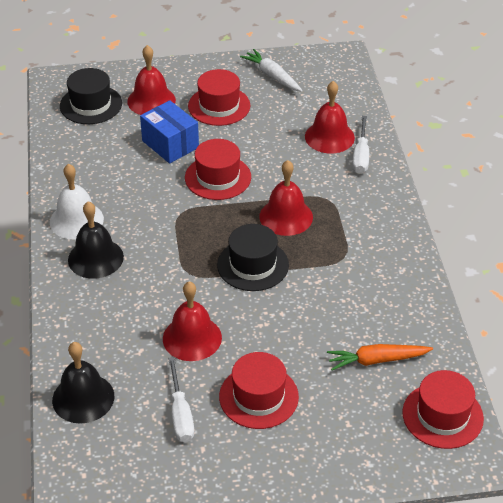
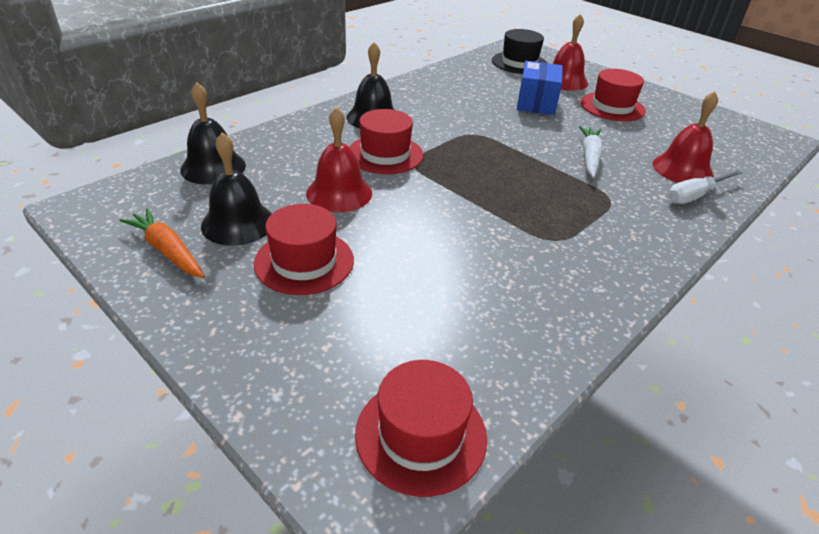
camera: 50 degrees right, 5 degrees down
white bell [50,163,104,240] -> none
white screwdriver [168,357,194,442] -> black bell [201,132,272,246]
red hat [185,139,251,200] -> red hat moved to [349,109,423,174]
black hat [217,224,289,291] -> none
white carrot [240,49,303,92] -> white carrot moved to [579,126,603,178]
red bell [259,160,313,236] -> none
orange carrot [327,344,433,370] -> orange carrot moved to [120,208,205,278]

